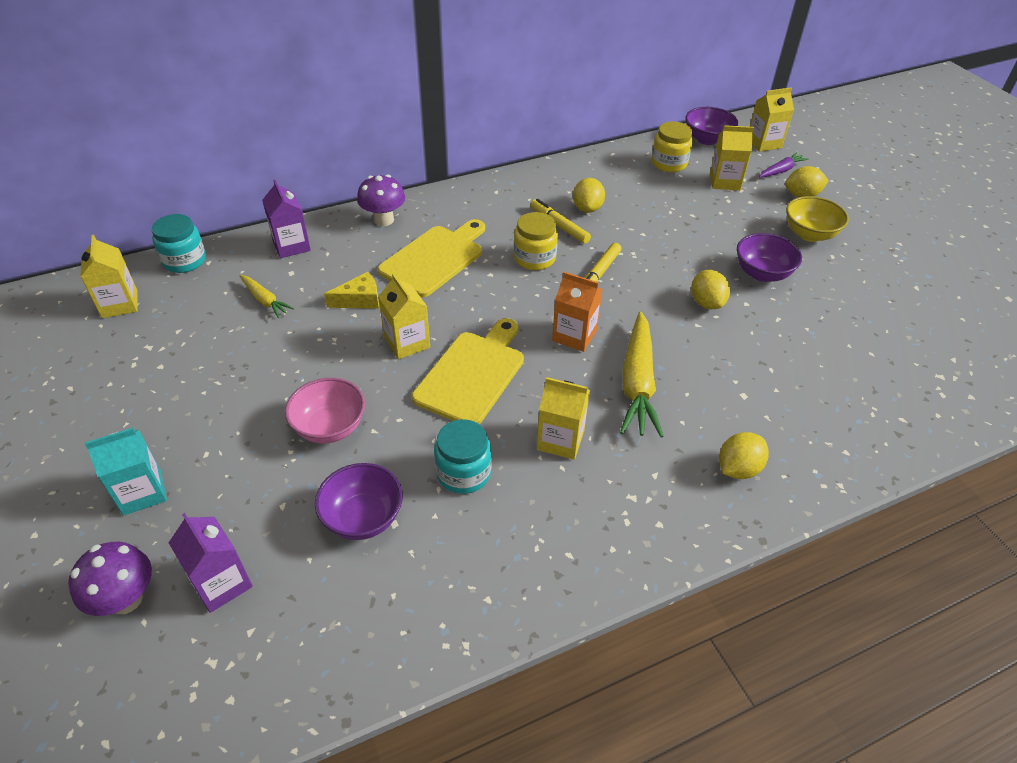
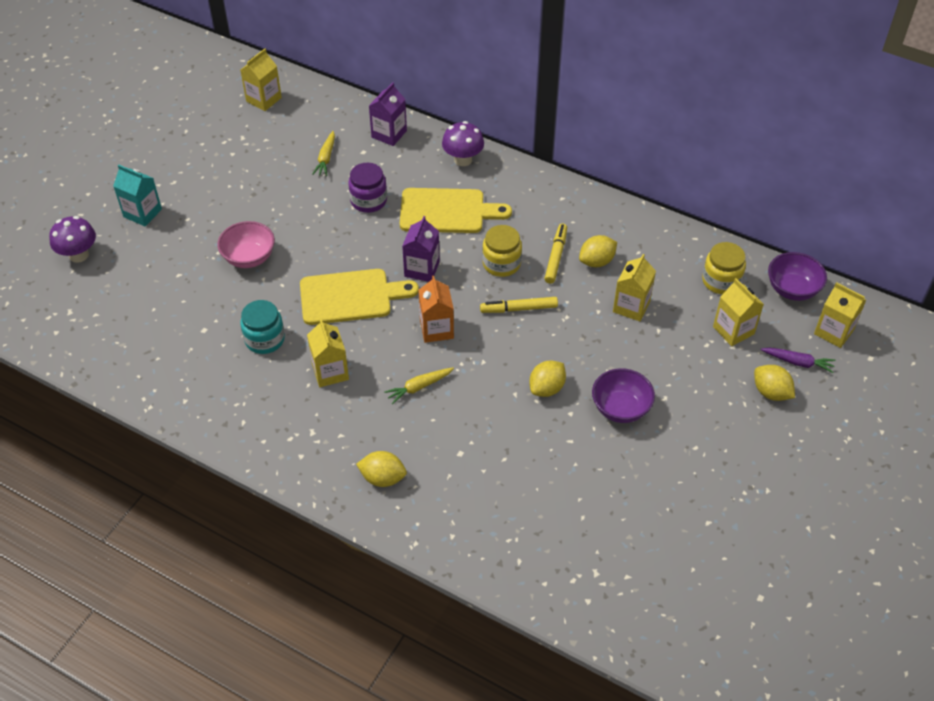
camera: 55 degrees right, 5 degrees up
turquoise jar [151,214,206,273] -> none
purple carton [169,513,253,613] -> purple carton moved to [402,216,440,282]
purple bowl [315,463,403,540] -> none
yellow cheese [324,272,379,309] -> purple jar [348,163,387,213]
yellow carton [378,273,430,359] -> yellow carton moved to [613,254,656,321]
yellow carrot [620,311,663,438] -> yellow carrot [384,367,454,404], size x0.53
yellow bowl [786,196,849,242] -> none

